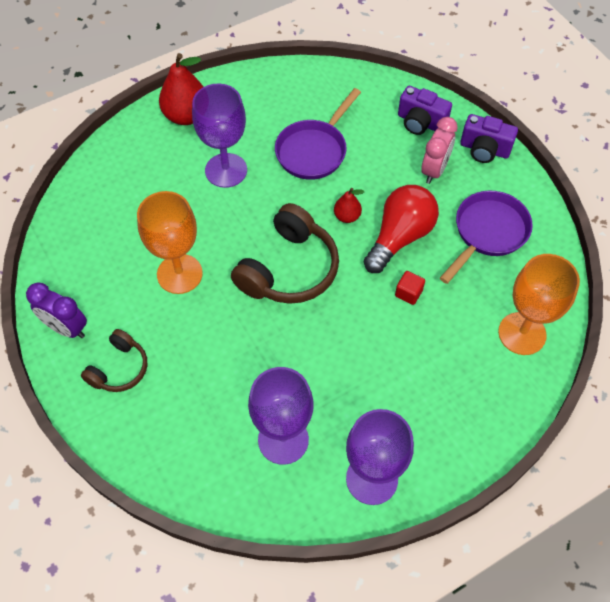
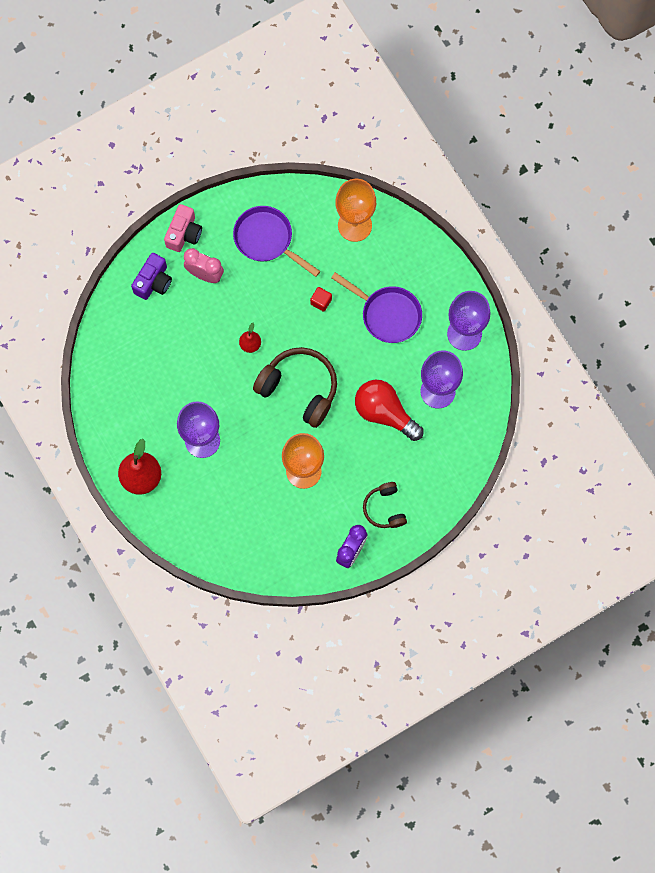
camera: 90 degrees left, 15 degrees up
brown headphones [81,329,148,392] -> brown headphones turned 135 degrees counterclockwise [363,482,407,528]
purple pan [275,88,361,180] -> purple pan moved to [331,272,422,343]
red light bulb [363,185,439,273] -> red light bulb moved to [355,380,423,441]
purple camera [460,114,518,163] -> pink camera [164,204,202,252]

